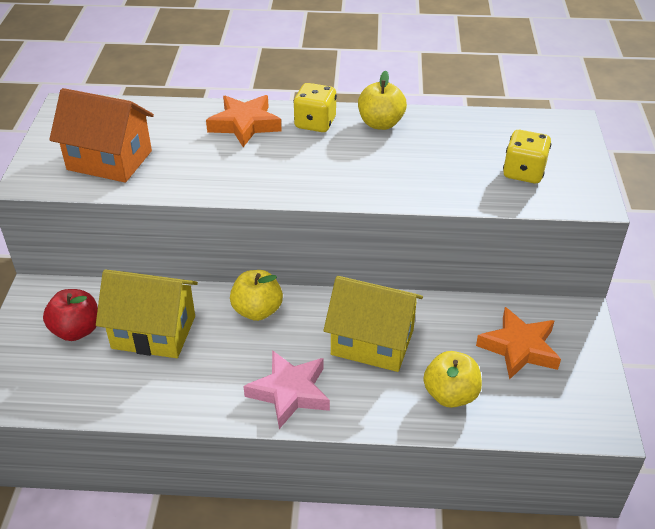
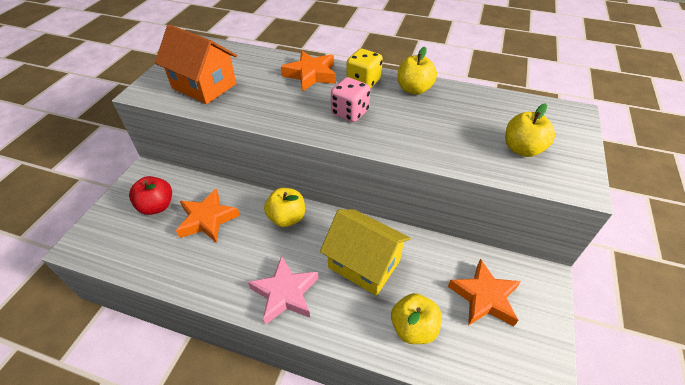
camera: 15 degrees right, 5 degrees up
yellow house [96,269,198,358] -> orange star [176,189,240,243]
yellow dice [503,130,551,183] -> yellow apple [505,103,555,157]
none -> pink dice [331,77,370,122]

